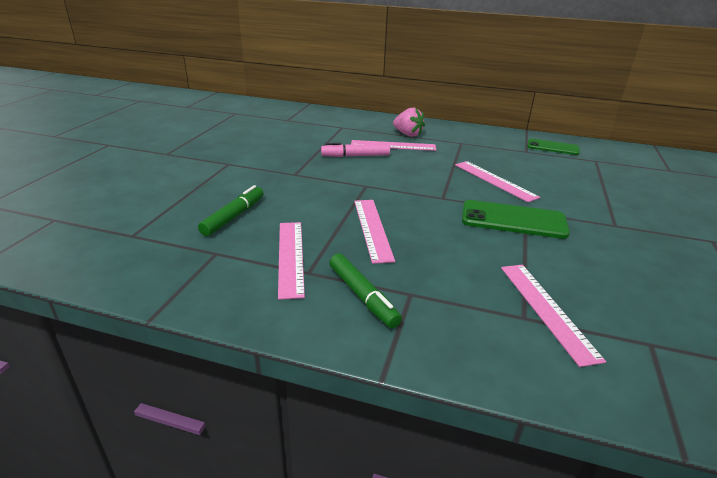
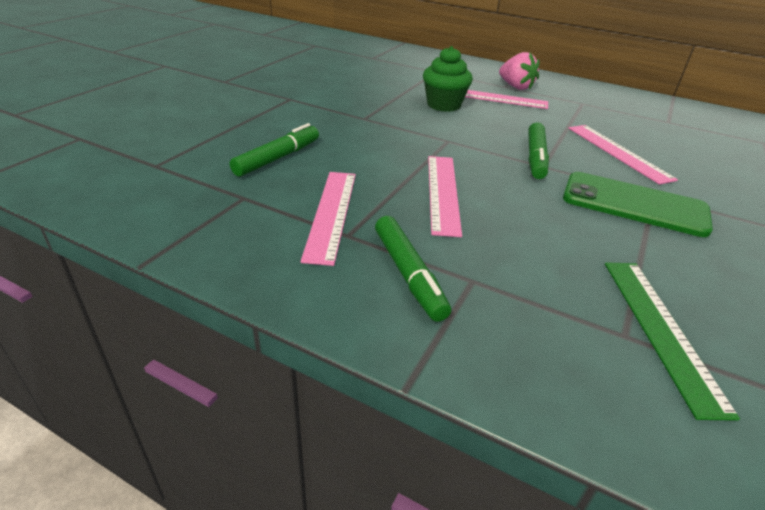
camera: 10 degrees right, 5 degrees up
pink marker [321,143,390,157] -> green cupcake [423,46,473,112]
pink ruler [501,265,606,367] -> green ruler [605,262,740,421]
green phone [527,139,580,155] -> none
none -> green marker [528,122,549,179]

